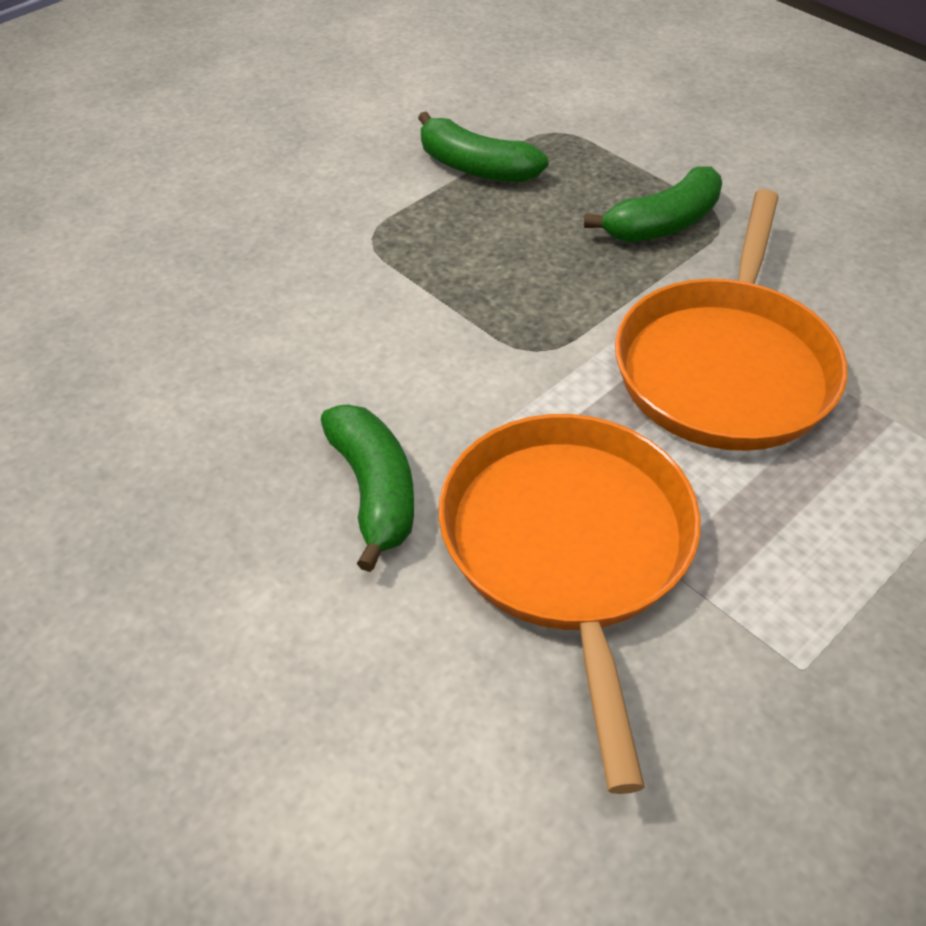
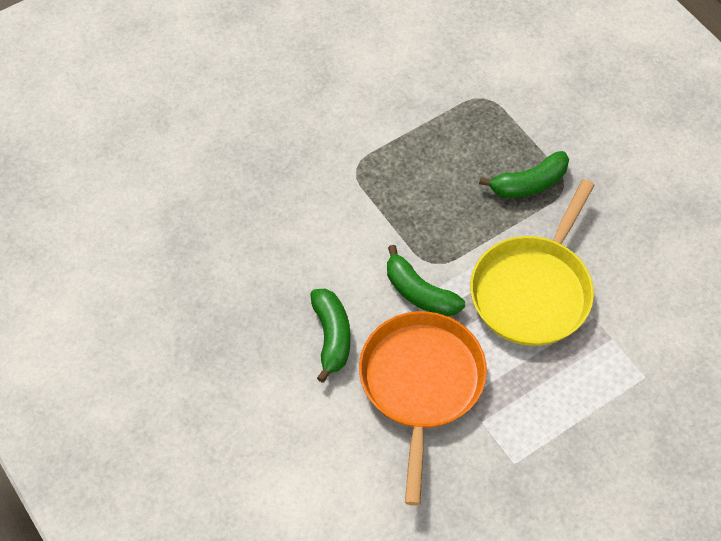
camera: 10 degrees right, 10 degrees up
green banana [418,111,549,182] -> green banana moved to [387,245,465,316]
orange pan [615,189,847,451] -> yellow pan [470,179,595,346]

